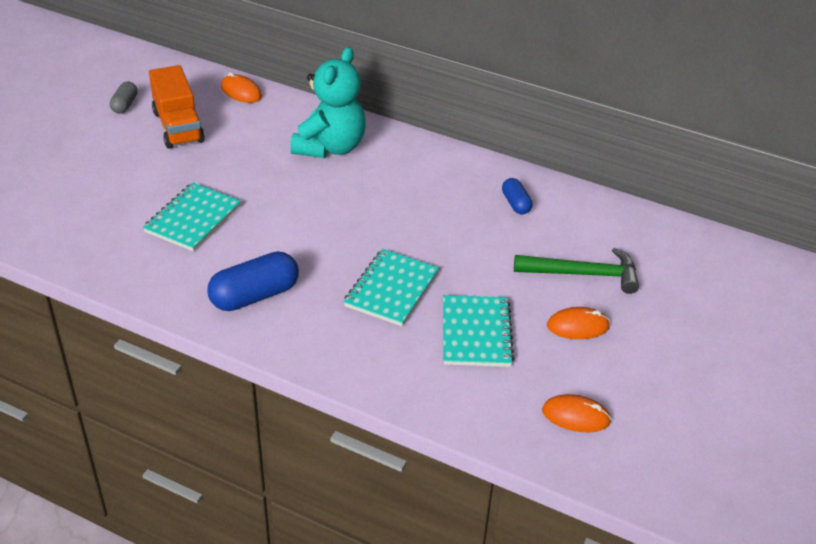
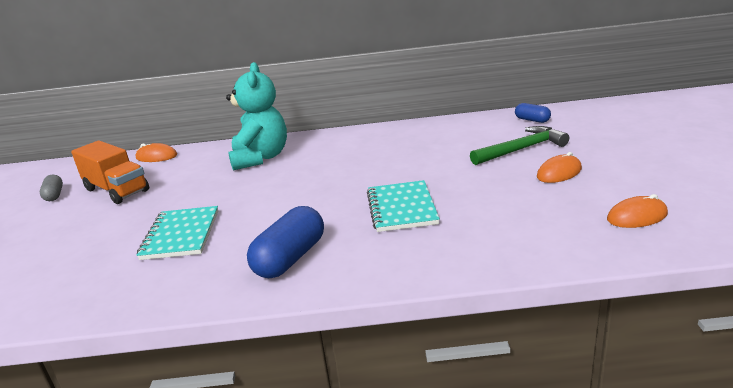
camera: 25 degrees left, 15 degrees down
turquoise notebook [443,295,514,367] -> none
blue capsule [502,178,532,214] -> blue capsule moved to [515,103,551,123]

